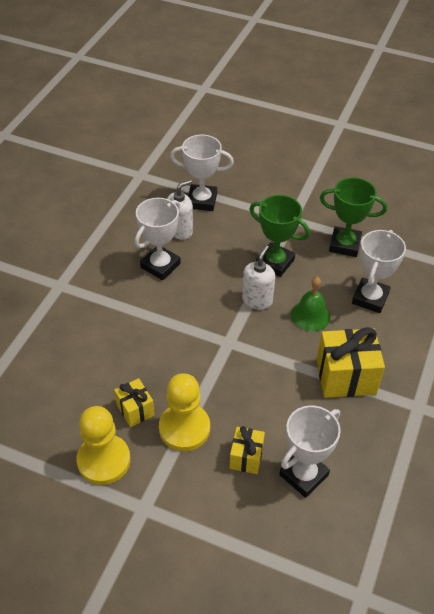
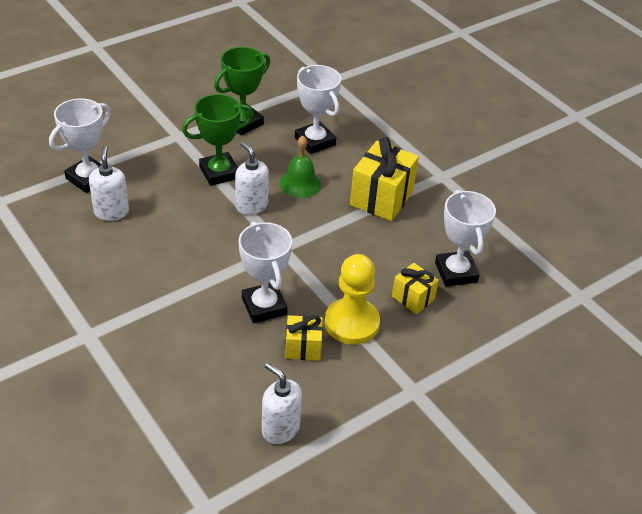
camera: 60 degrees left, 5 degrees down
yellow pawn [77,406,130,485] -> none
white trophy [135,198,181,280] -> white trophy moved to [239,221,292,323]
none -> white soap dispenser [262,363,302,444]

